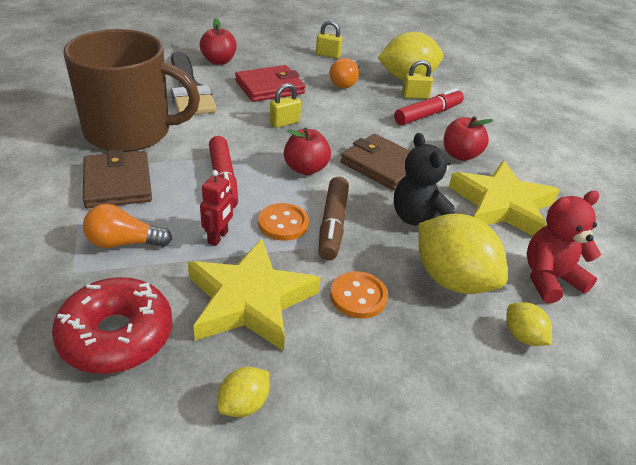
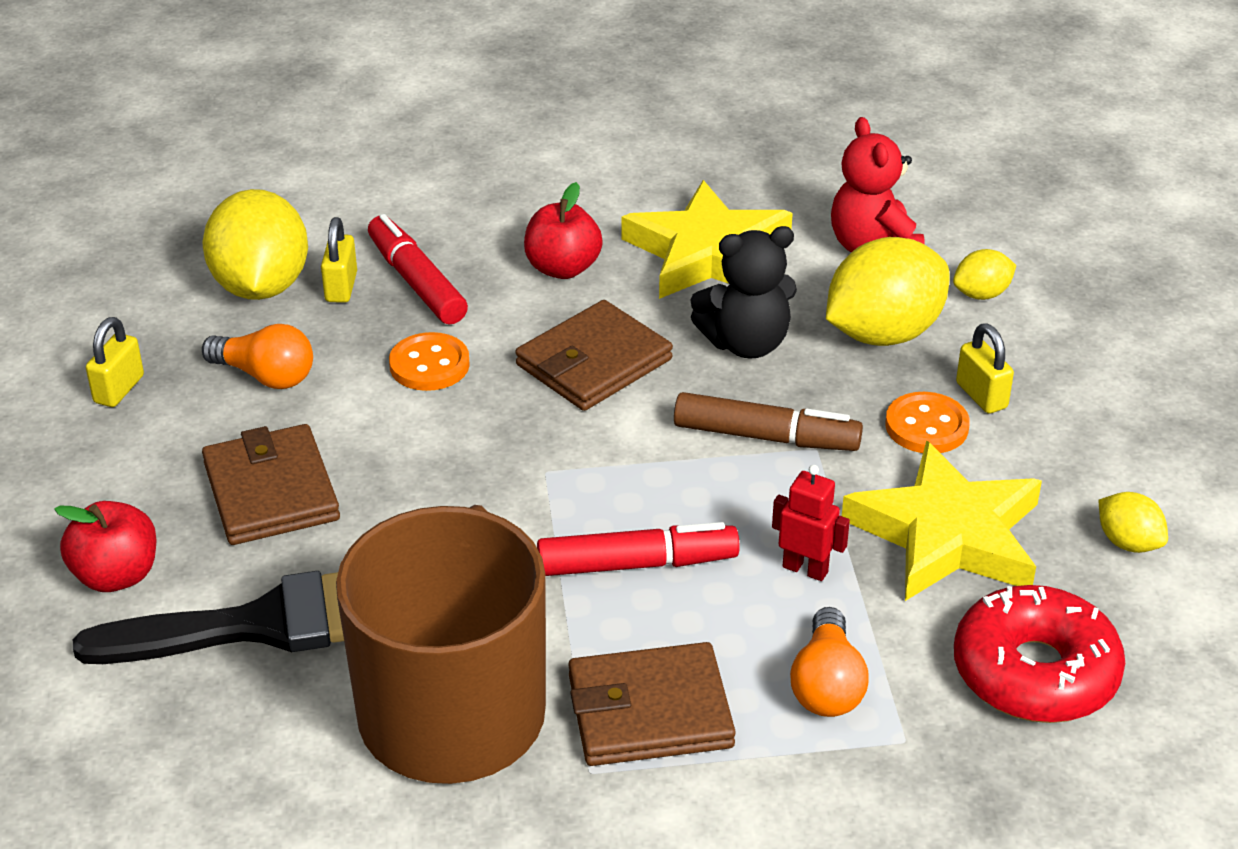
camera: 80 degrees left, 0 degrees up
red wallet [235,65,305,102] -> brown wallet [202,424,340,545]
orange button [258,203,309,241] -> orange button moved to [389,332,470,391]
yellow padlock [270,83,301,128] -> yellow padlock moved to [956,323,1014,414]
red apple [284,128,331,175] -> none

